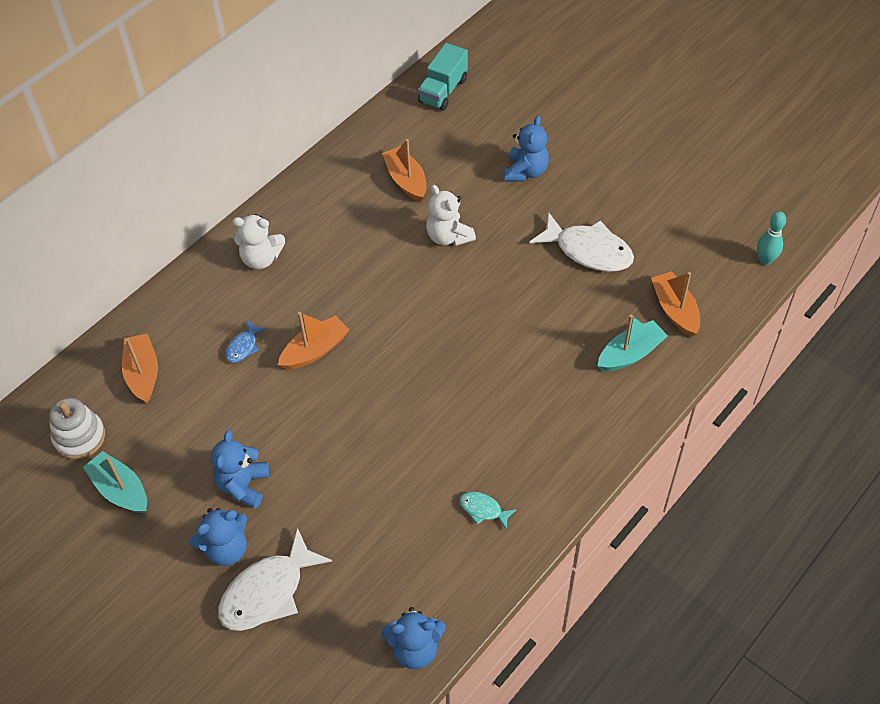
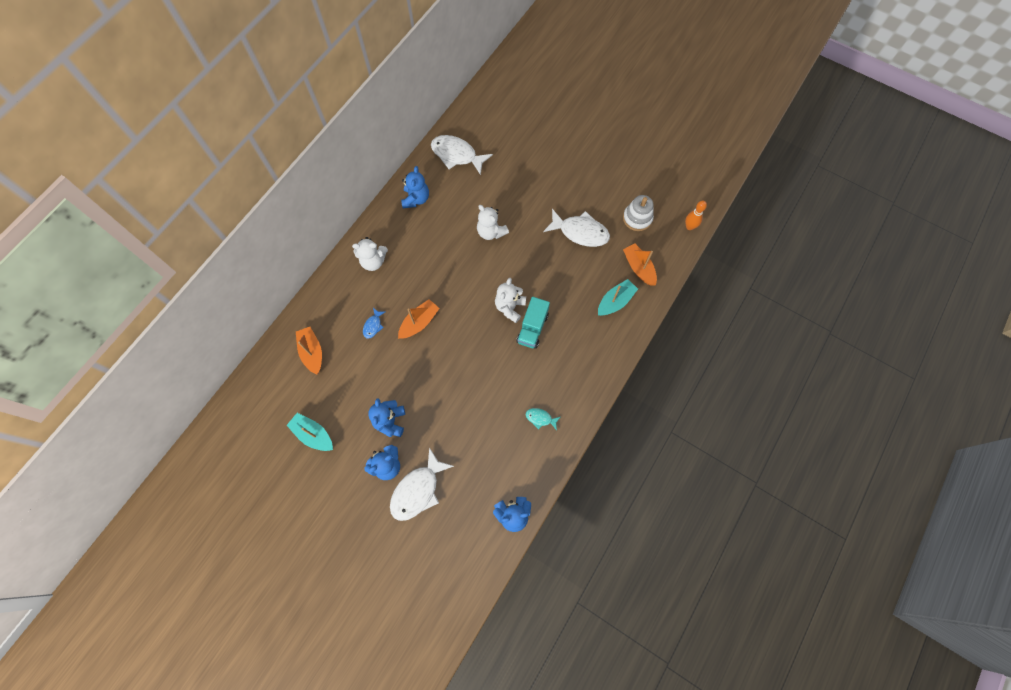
camera: 10 degrees left, 15 degrees up
white stacking toy [49,398,105,459] -> white stacking toy moved to [623,195,654,231]
orange boat [382,139,426,202] -> none
turquoise truck [418,43,468,110] -> turquoise truck moved to [517,297,550,349]
blue teddy bear [504,116,549,181] -> blue teddy bear moved to [401,166,429,208]
turquoise bowling pin [757,211,786,265] -> orange bowling pin [685,201,707,230]
none -> white fish [431,135,493,175]
none -> white teddy bear [495,278,526,323]

